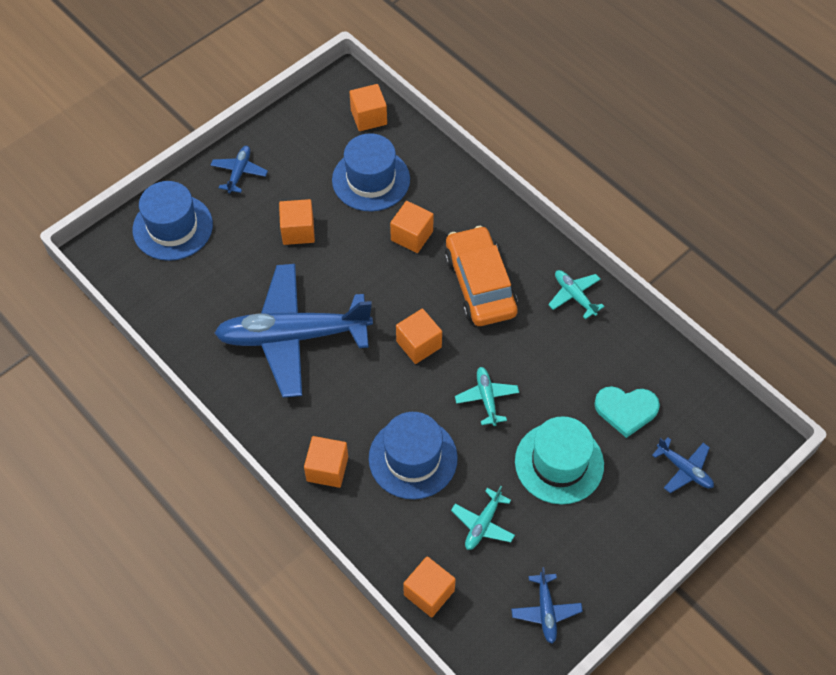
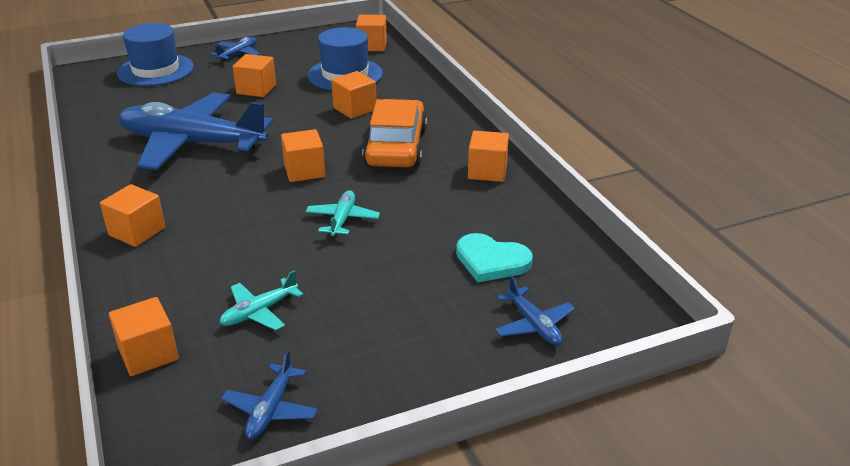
camera: 20 degrees right, 25 degrees down
blue hat [369,412,458,499] -> none
turquoise hat [515,416,604,504] -> none
turquoise plane [548,270,605,319] -> orange cube [468,131,509,182]

